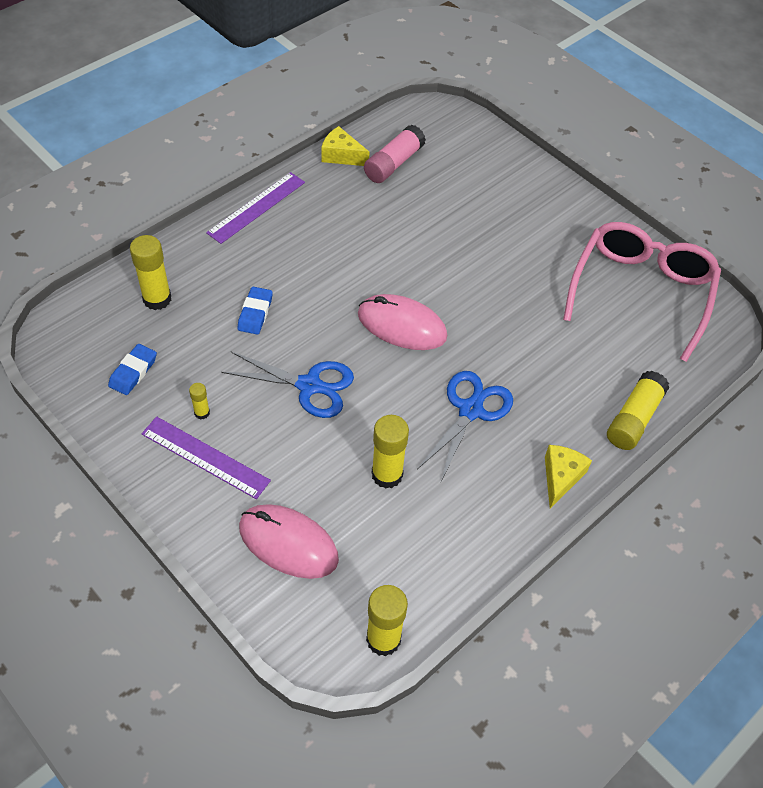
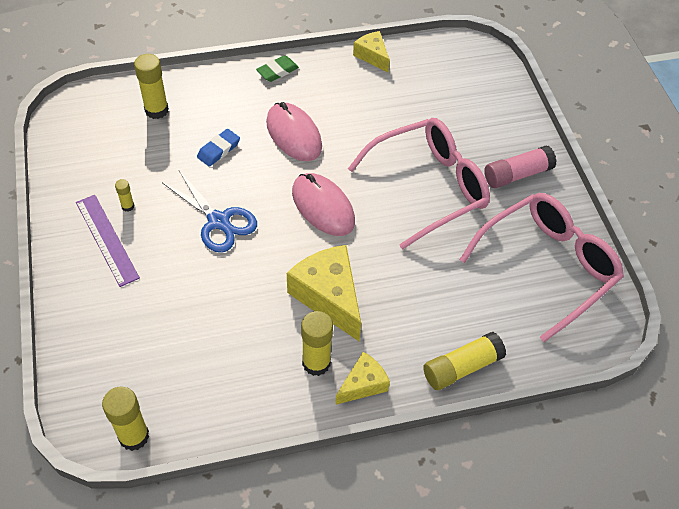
camera: 30 degrees right, 0 degrees up
blue eraser [108,344,157,395] -> none
purple ruler [206,172,305,244] -> green eraser [256,55,299,82]
pink mouse [239,504,339,579] -> pink mouse moved to [266,102,322,161]
pink glue stick [364,124,426,183] -> pink glue stick moved to [484,145,557,188]
yellow glue stick [372,415,409,489] -> yellow glue stick moved to [301,311,333,376]
blue scissors [417,371,513,481] -> yellow cheese [287,245,361,341]
none -> pink glasses [348,118,490,249]

